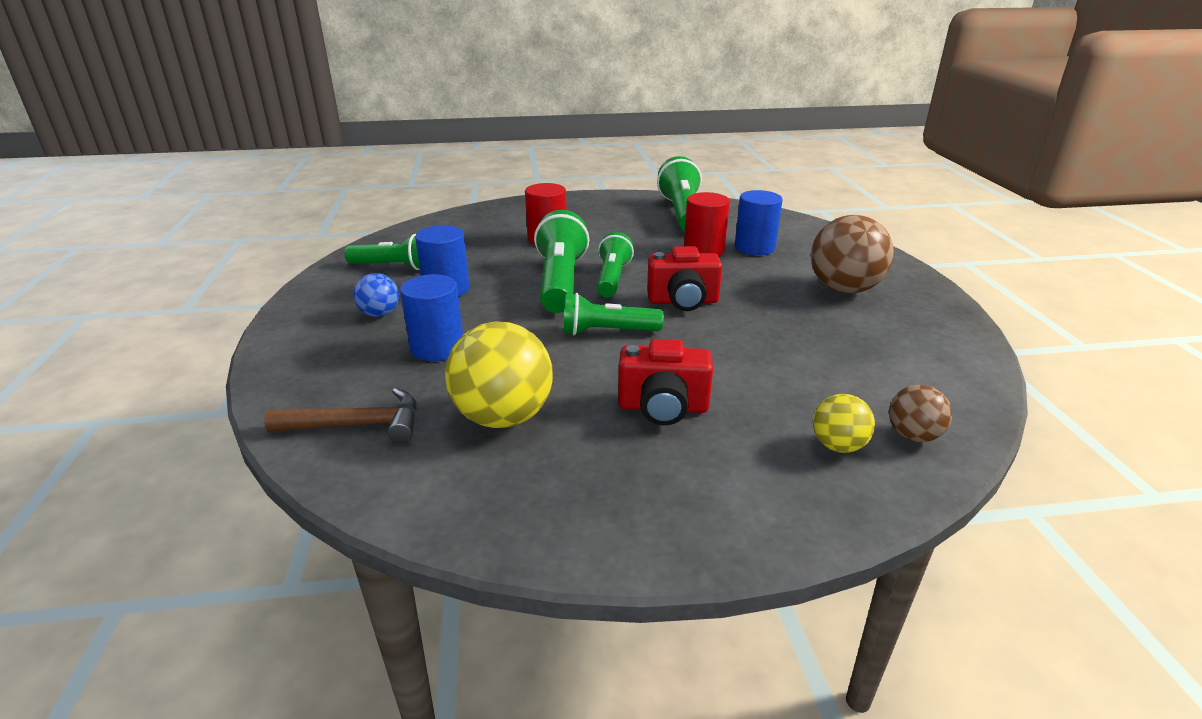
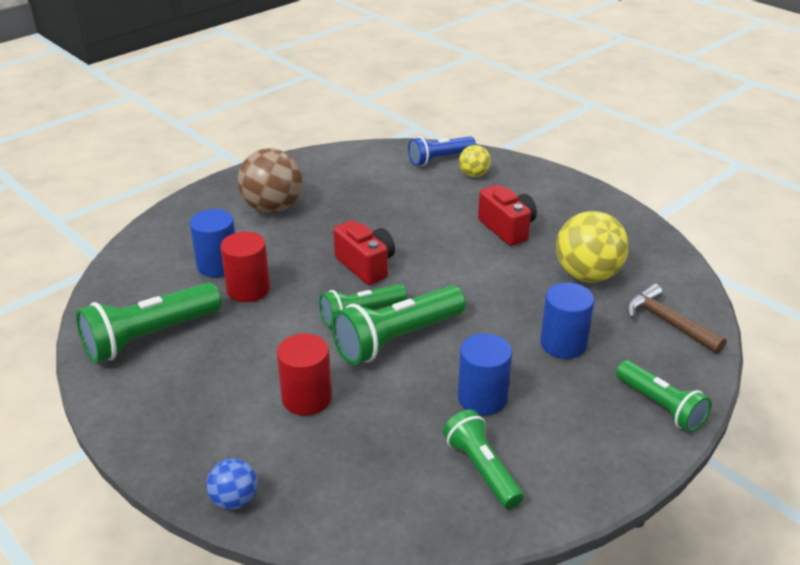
camera: 125 degrees left, 5 degrees up
blue ball [353,273,399,317] -> blue ball moved to [206,458,258,510]
green flashlight [563,293,664,335] -> green flashlight moved to [616,360,712,432]
brown ball [889,384,952,442] -> blue flashlight [408,136,476,166]

